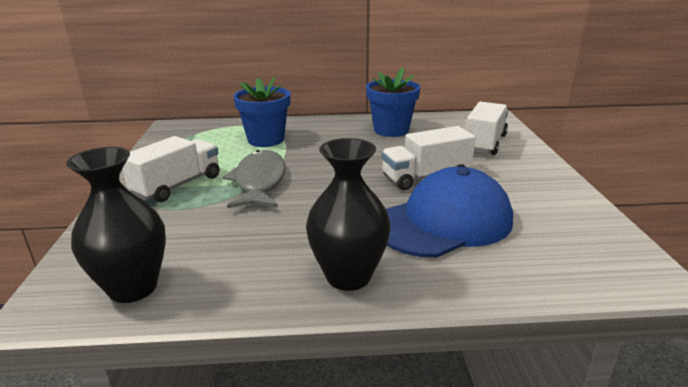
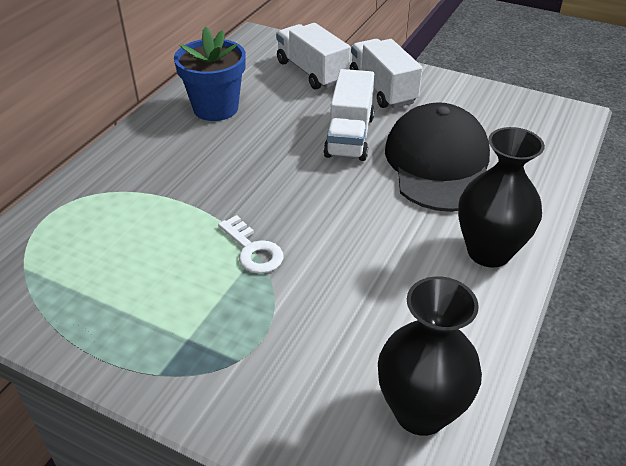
camera: 60 degrees left, 15 degrees up
white truck [122,136,220,202] -> white truck moved to [350,39,423,108]
grey fish [223,150,286,208] -> white key [218,215,283,274]
blue flower pot [233,76,290,147] -> none
blue cap [386,167,513,258] -> black cap [385,102,490,212]

